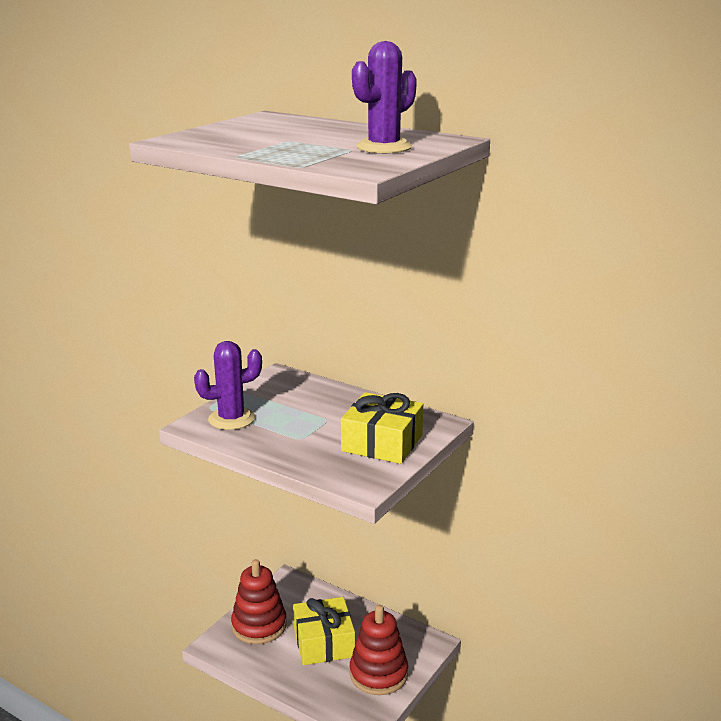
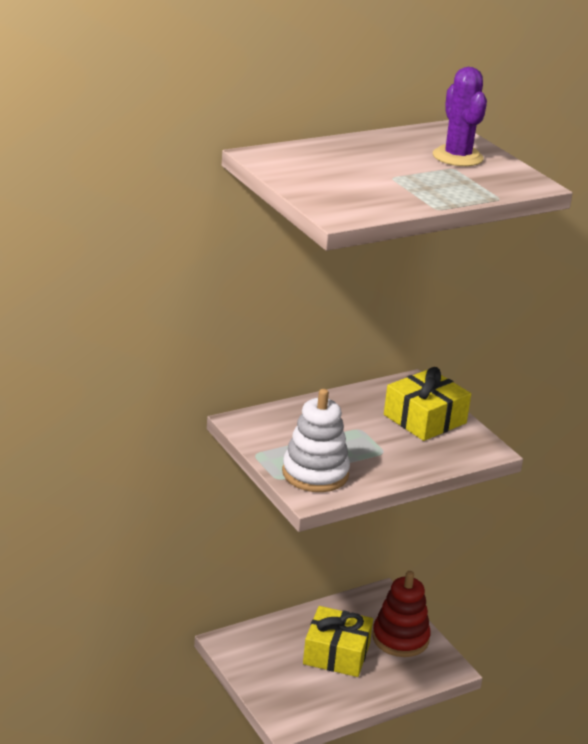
camera: 65 degrees left, 5 degrees up
purple cactus [194,341,262,430] -> white stacking toy [282,389,350,492]
red stacking toy [231,559,287,644] -> none

